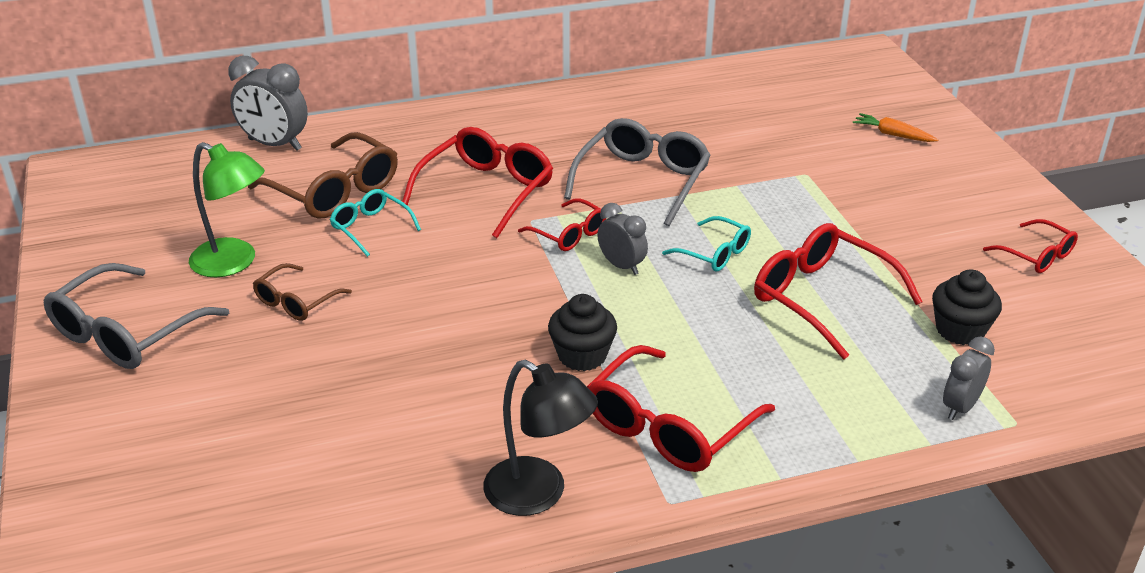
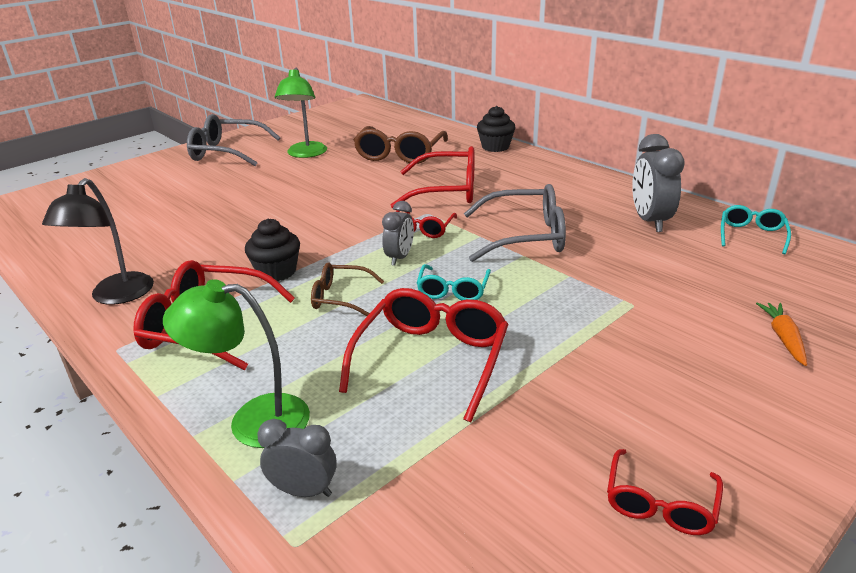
camera: 65 degrees right, 5 degrees down
grey clock [228,56,308,151] -> grey clock moved to [632,134,685,232]
brown glasses [253,263,352,321] -> brown glasses moved to [311,262,384,316]
turquoise glasses [330,189,421,257] -> turquoise glasses moved to [721,205,791,255]
black cupcake [932,269,1002,345] -> black cupcake moved to [477,106,516,152]
none -> green lamp [163,279,310,448]

